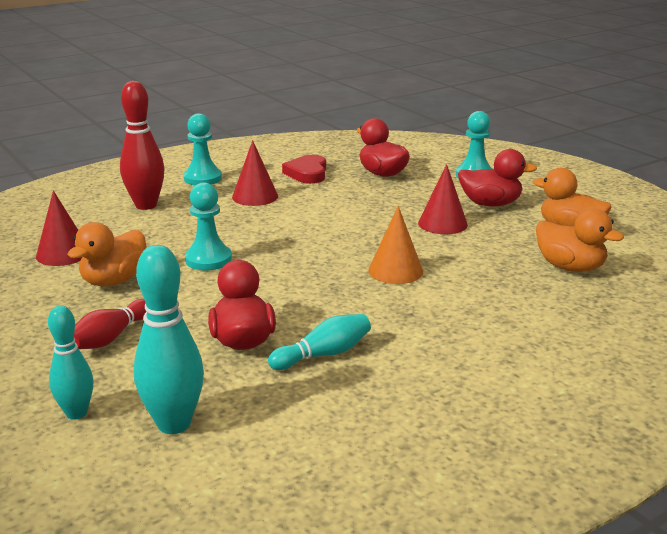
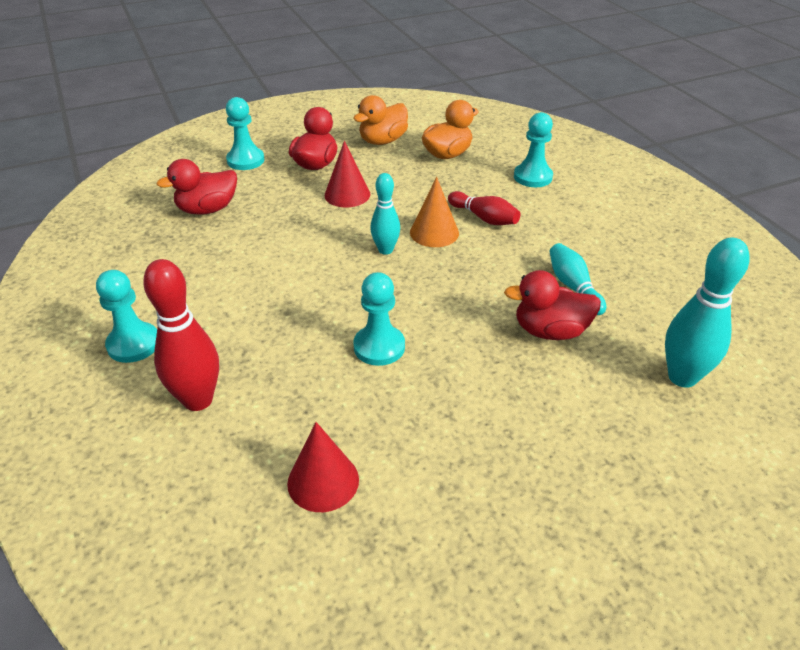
camera: 80 degrees left, 15 degrees up
turquoise bowling pin [48,306,93,420] -> turquoise bowling pin moved to [370,173,400,255]
orange duck [67,222,146,286] -> none
red bowling pin [74,299,146,349] -> red bowling pin moved to [448,191,521,225]
red cone [232,140,278,206] -> none
red heart [282,155,326,184] -> none
none -> turquoise pawn [514,112,553,187]

